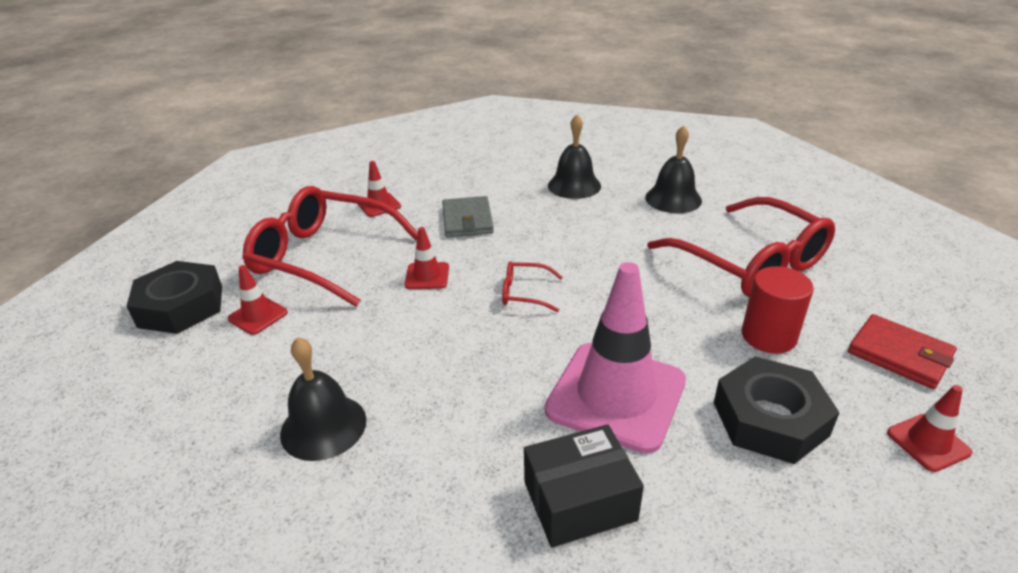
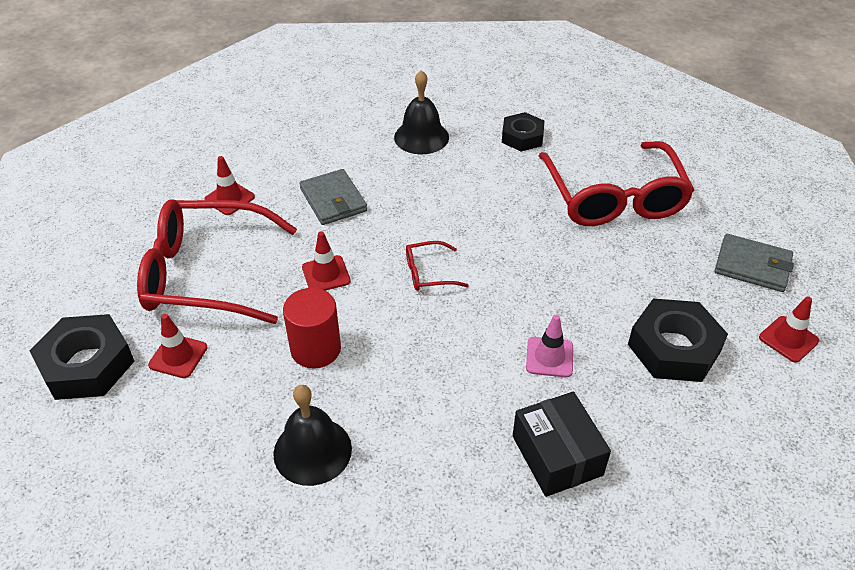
camera: 20 degrees left, 10 degrees up
black box [524,424,644,547] -> black box turned 75 degrees counterclockwise [513,392,611,497]
pink traffic cone [545,262,686,454] -> pink traffic cone [526,314,573,377], size x0.45
black bell [645,125,702,213] -> black nut [502,112,544,152]
red glasses [647,197,835,297] -> red glasses turned 45 degrees clockwise [539,141,694,226]
red cylinder [742,266,814,353] -> red cylinder moved to [283,288,341,369]
red wallet [848,314,957,389] -> grey wallet [715,234,794,292]

